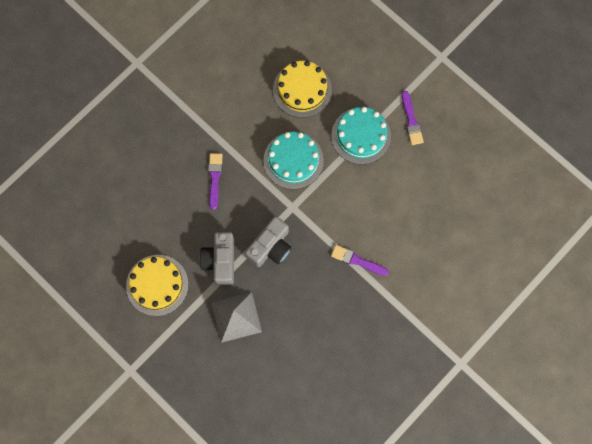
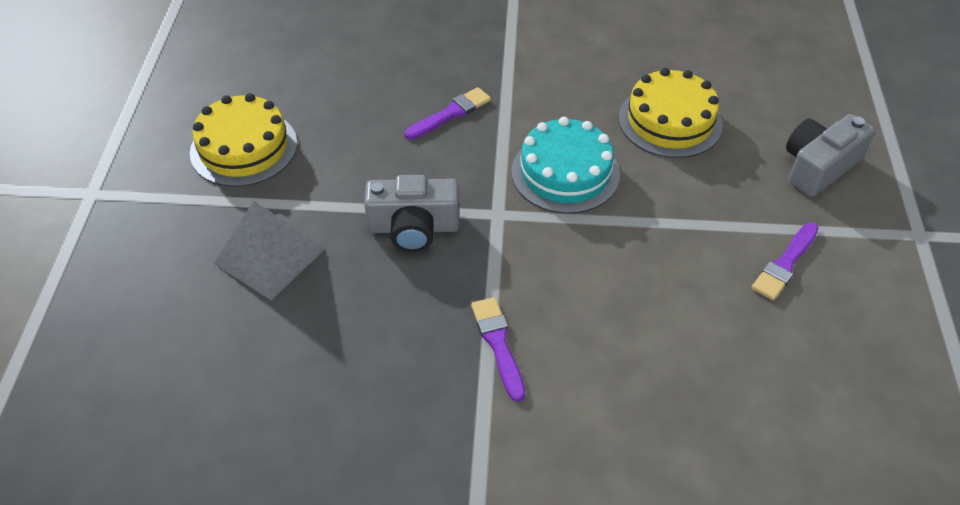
camera: 50 degrees right, 25 degrees down
grey camera [200,232,234,285] -> grey camera moved to [786,114,875,197]
turquoise cake [331,107,391,165] -> none

